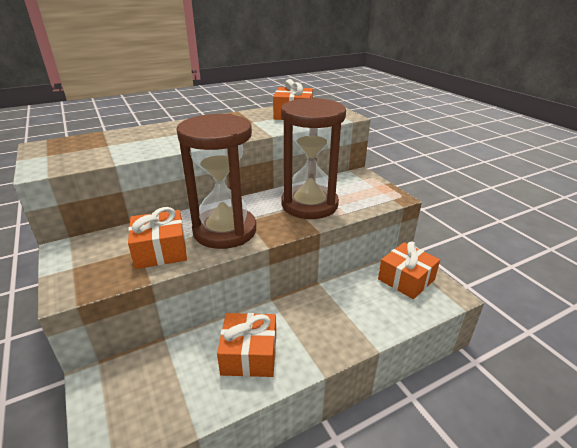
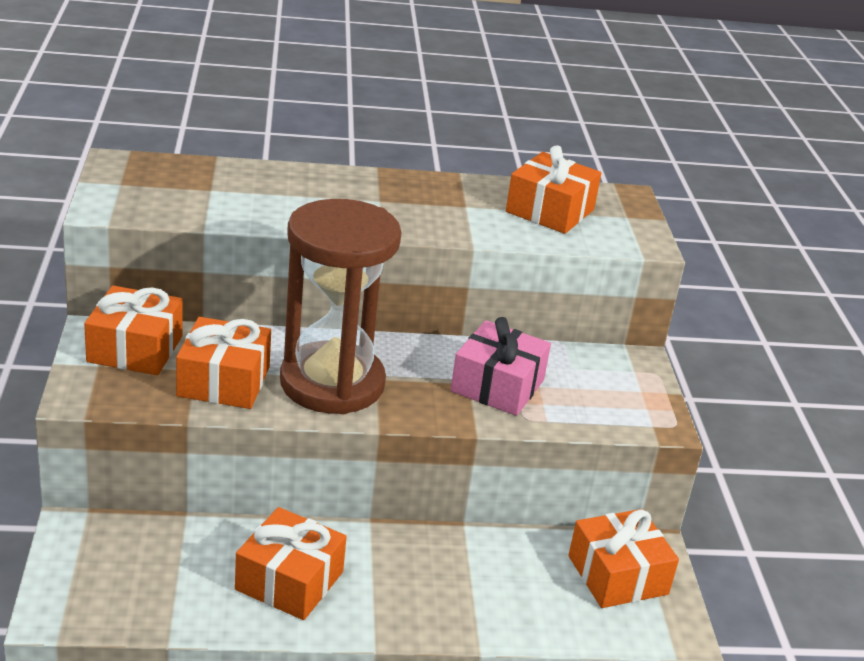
camera: 20 degrees right, 0 degrees up
brown hourglass [281,98,346,219] -> pink gift [451,317,551,416]
none -> orange gift [84,285,182,375]

